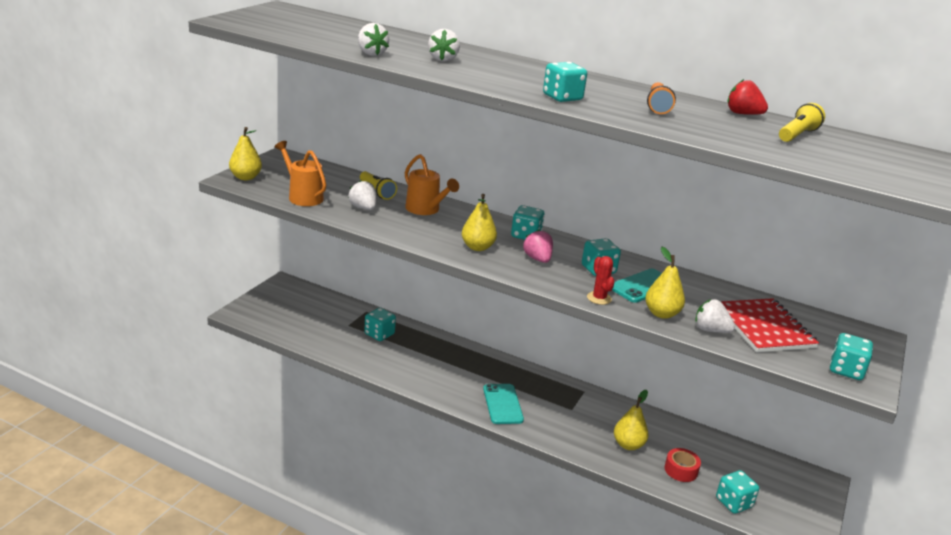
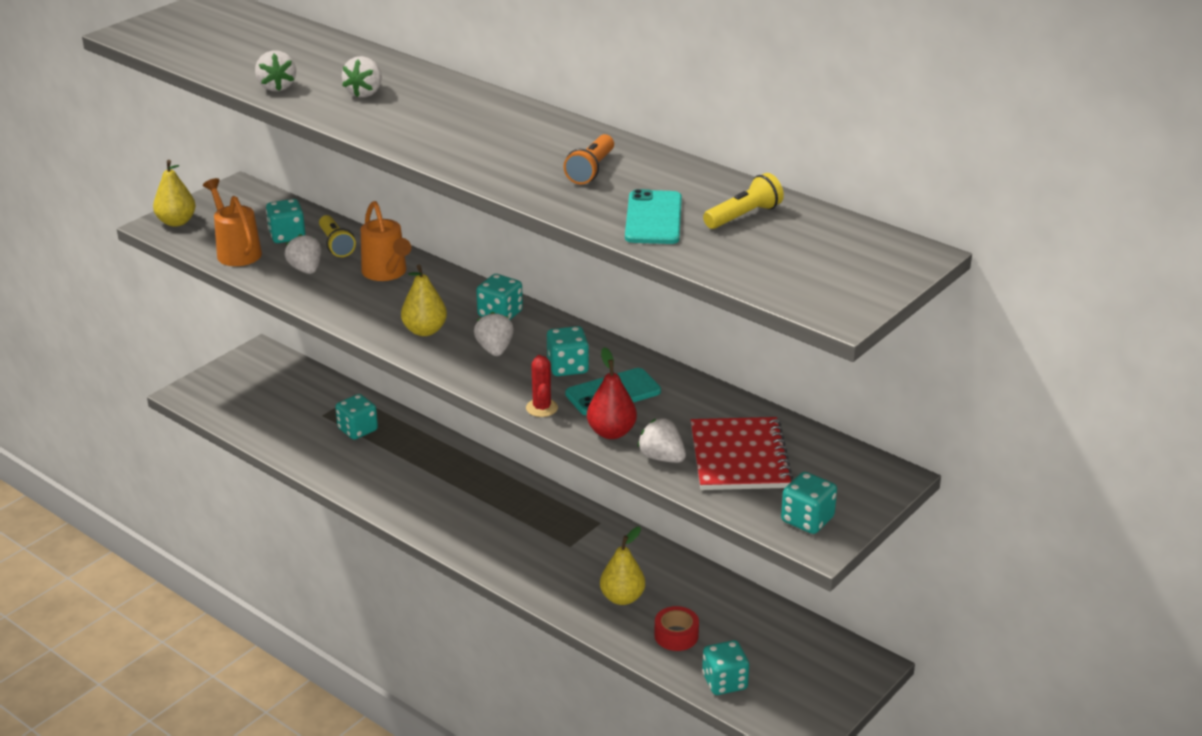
camera: 15 degrees right, 5 degrees up
turquoise phone [483,384,524,424] -> turquoise phone moved to [625,189,682,244]
pink strawberry [523,230,553,263] -> white strawberry [474,312,514,356]
turquoise dice [543,62,587,102] -> turquoise dice moved to [266,199,306,243]
yellow pear [645,247,685,319] -> red pear [587,347,637,439]
red strawberry [727,79,768,115] -> none

